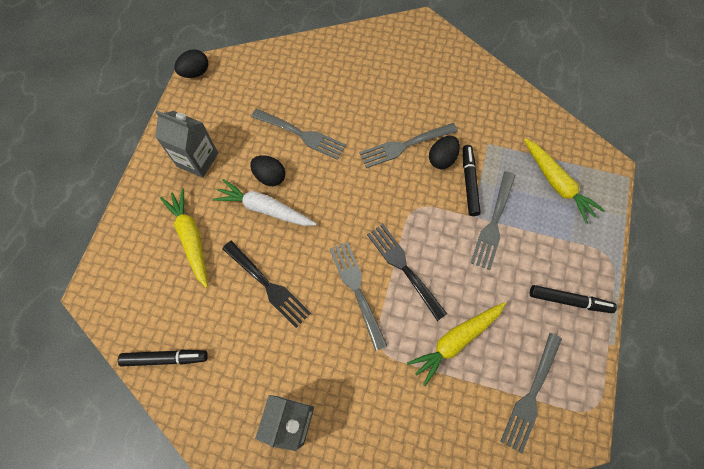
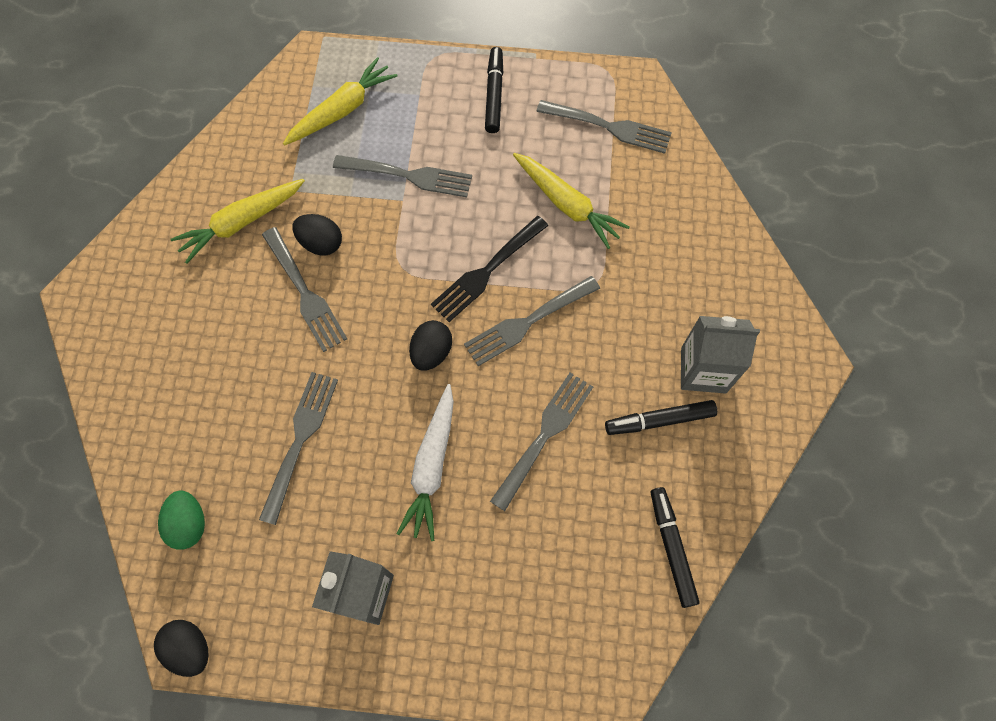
camera: 100 degrees left, 0 degrees up
yellow carrot [160,188,208,288] -> yellow carrot moved to [170,179,305,264]
black fork [222,241,311,328] -> grey fork [490,373,593,511]
black egg [250,156,285,186] -> black egg moved to [409,320,452,371]
black marker [463,145,481,216] -> black marker moved to [605,400,717,435]
none -> green egg [158,491,205,550]

